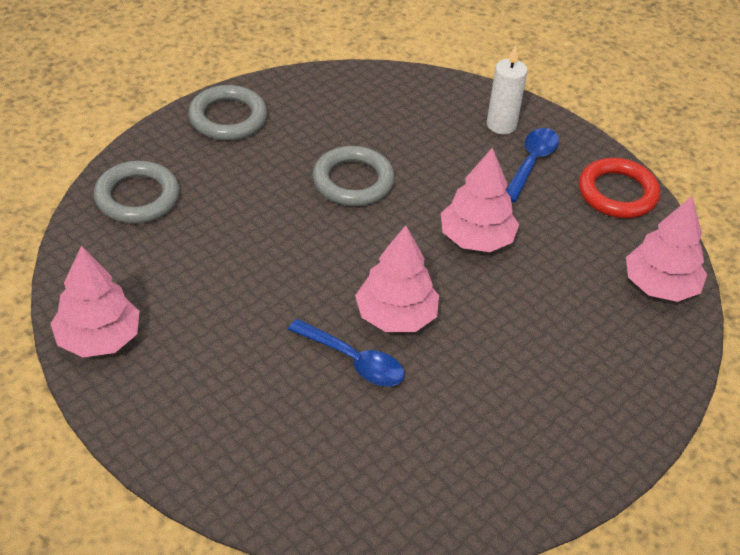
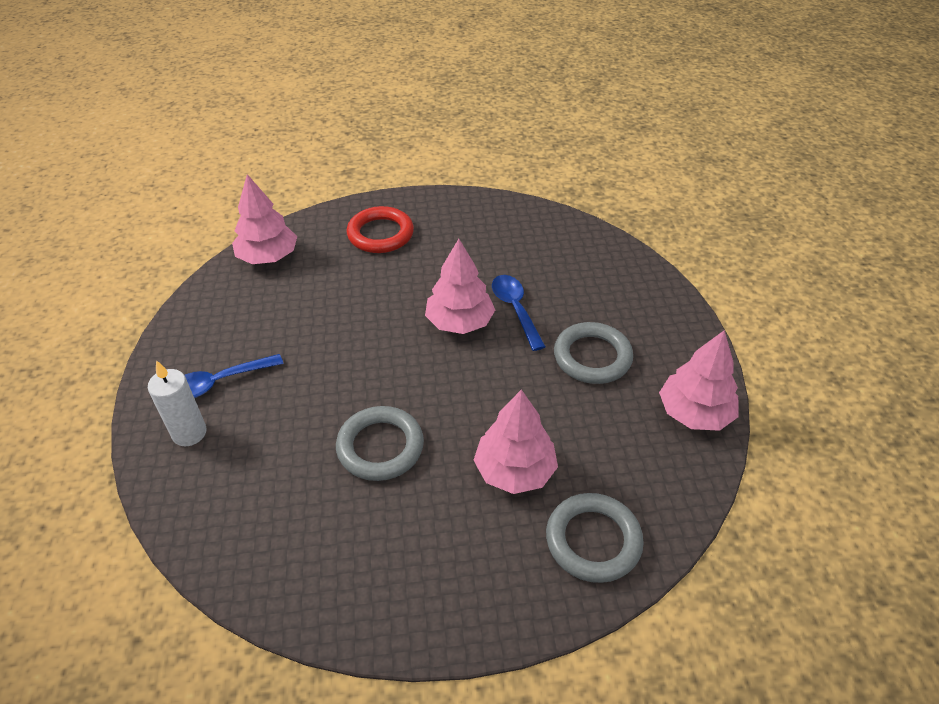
camera: 140 degrees left, 0 degrees up
grey ring [188,85,267,141] -> grey ring moved to [554,322,633,384]
pink tree [441,148,519,252] -> pink tree moved to [474,389,558,494]
red ring [579,158,660,218] -> red ring moved to [347,206,414,253]

